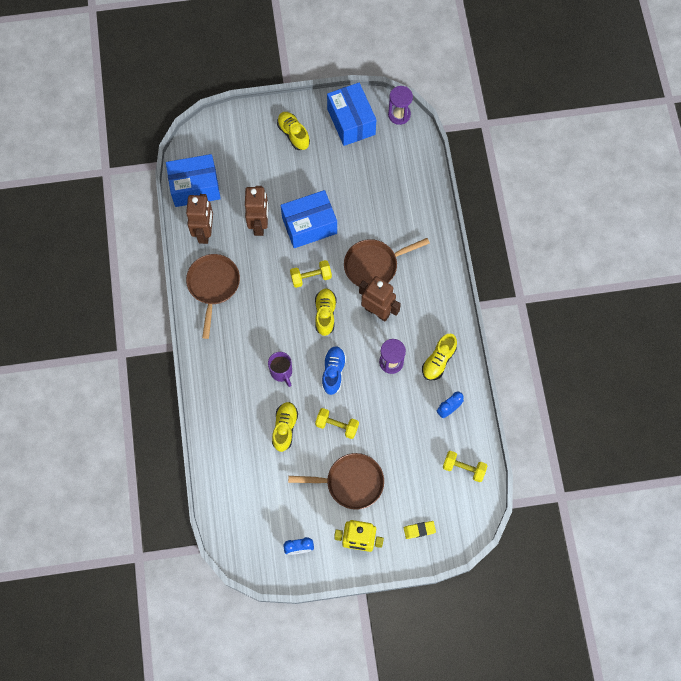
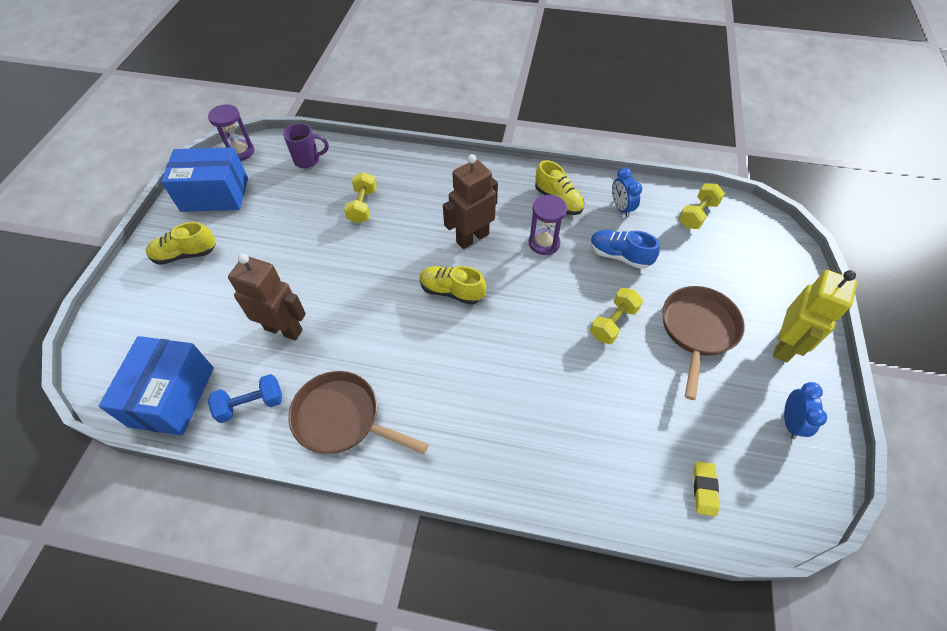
camera: 70 degrees left, 15 degrees down
brown robot [186,194,213,244] -> blue dumbbell [208,374,282,423]
purple mug [268,352,292,387] -> purple mug moved to [283,123,329,168]
yellow shoe [272,402,298,452] -> none
blue box [281,190,337,248] -> none
yellow dumbbell [290,260,332,288] -> yellow dumbbell moved to [344,172,376,223]
blue shoe [322,346,346,395] -> blue shoe moved to [590,230,660,269]
brown pan [344,238,430,286] -> none
yellow eraser [404,521,436,539] -> yellow eraser moved to [694,462,719,516]

